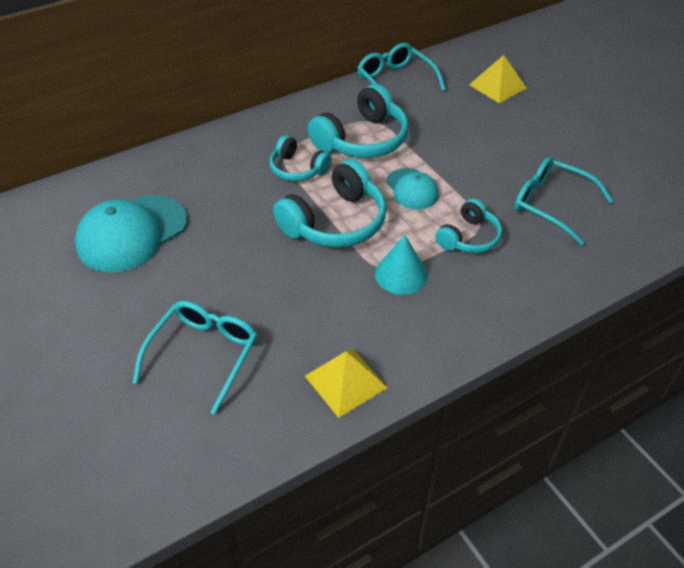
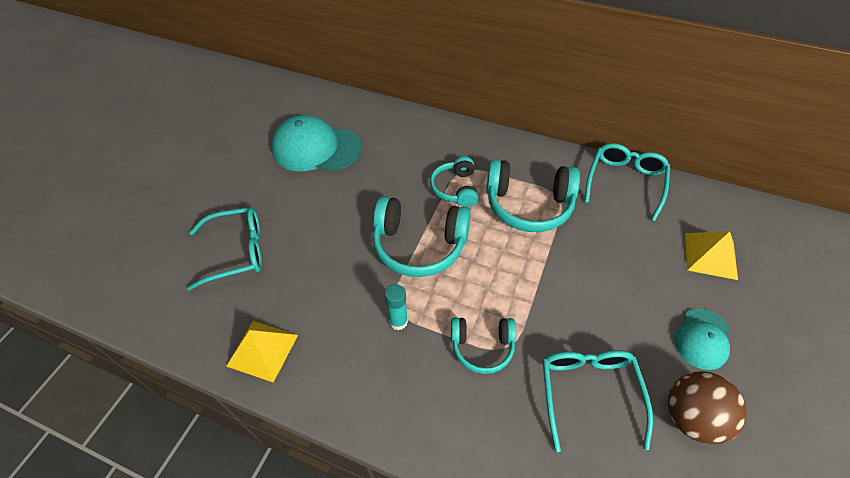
camera: 55 degrees right, 5 degrees up
turquoise cone [375,235,428,295] -> turquoise glue stick [385,284,408,330]
turquoise cap [386,168,439,210] -> turquoise cap moved to [675,308,730,370]
none -> brown ball [668,371,747,444]

